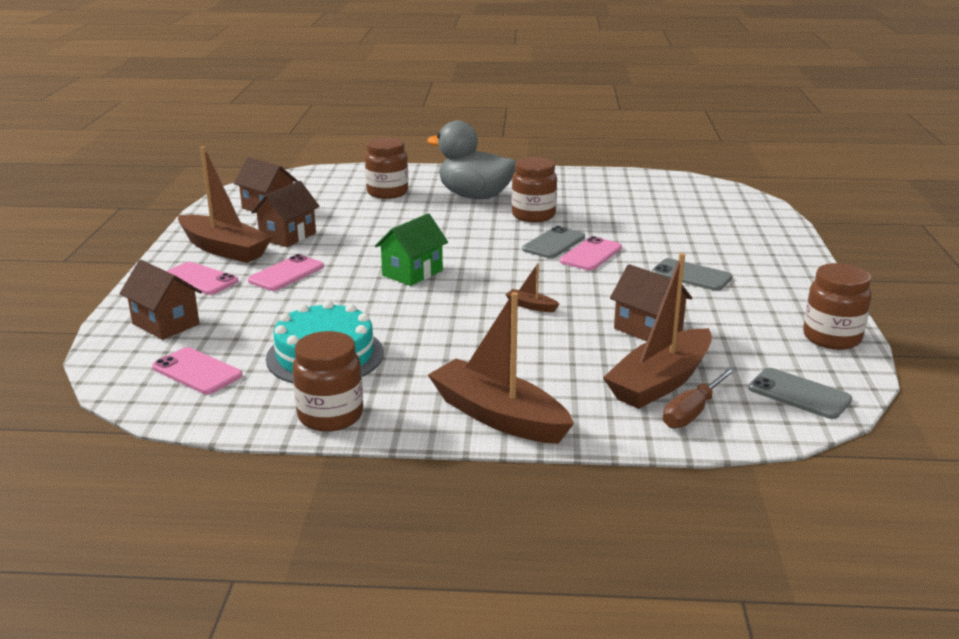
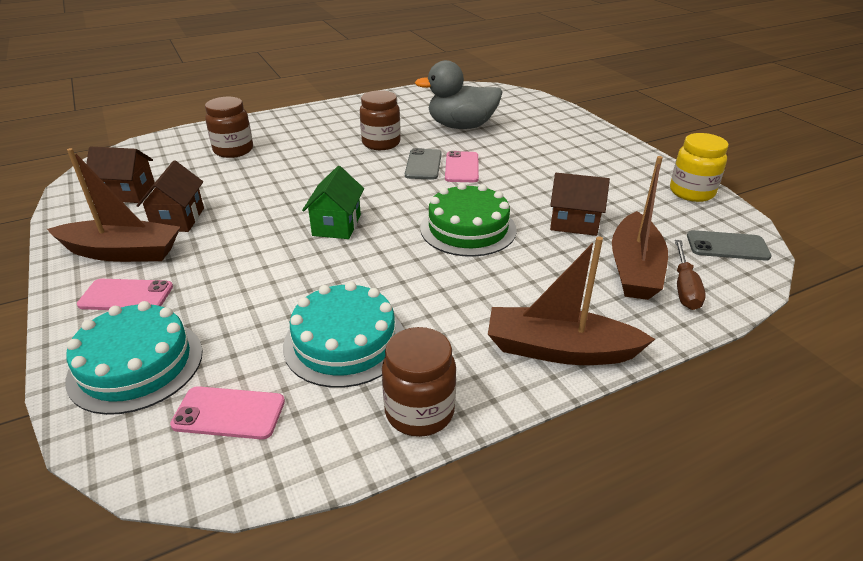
camera: 30 degrees left, 10 degrees up
brown house [119,260,202,340] -> turquoise cake [65,301,203,415]
pink phone [248,254,324,291] -> none
grey duck [427,120,516,199] -> grey duck moved to [415,60,502,129]
brown boat [505,263,559,312] -> green cake [420,183,517,257]
grey phone [651,258,732,291] -> none
brown jar [803,263,871,350] -> yellow jar [670,133,729,202]

